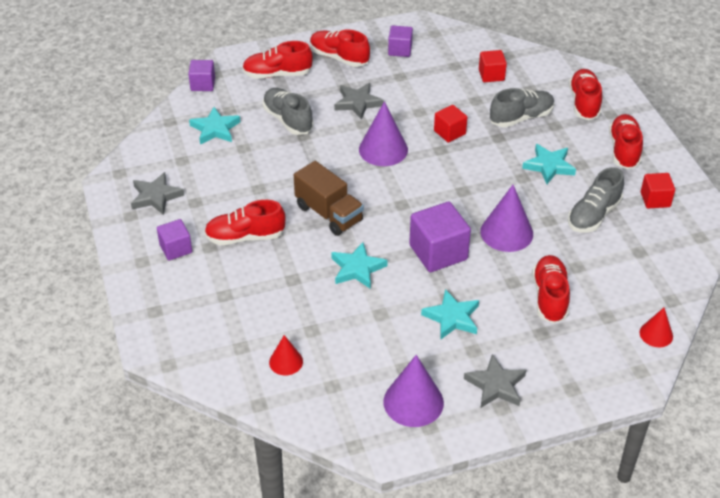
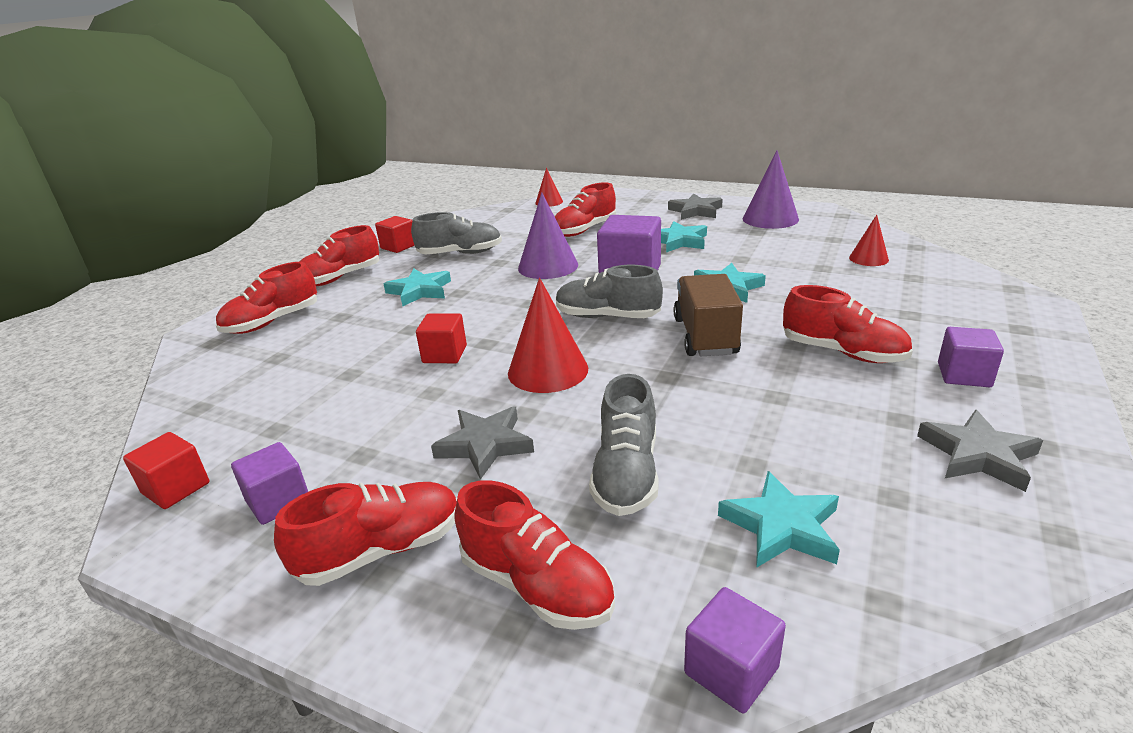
camera: 135 degrees left, 15 degrees down
red shoe [310,30,370,67] -> red shoe turned 105 degrees counterclockwise [274,482,457,586]
purple cone [359,101,408,166] -> red cone [508,278,588,393]
red cube [479,50,507,82] -> red cube moved to [123,432,209,509]
grey shoe [490,88,555,127] -> grey shoe moved to [556,265,663,318]

